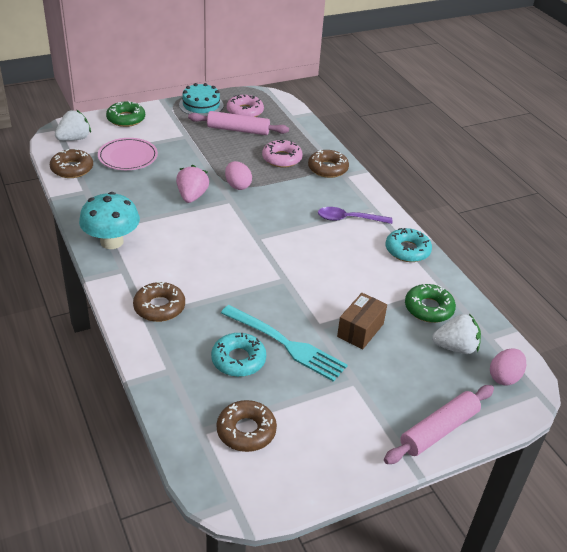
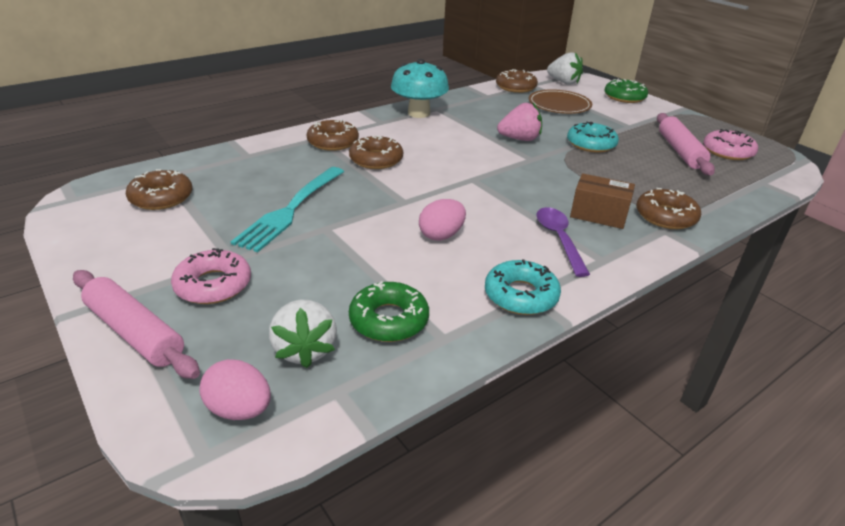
camera: 80 degrees right, 5 degrees down
pink plate [98,138,158,170] -> brown plate [529,89,592,114]
turquoise cake [179,83,224,116] -> none
turquoise donut [211,333,266,377] -> turquoise donut moved to [567,122,619,153]
pink egg [225,161,252,190] -> pink egg moved to [419,199,466,241]
pink donut [262,140,303,168] -> pink donut moved to [171,248,251,304]
brown box [337,293,387,349] -> brown box moved to [570,173,635,229]
none -> brown donut [349,136,403,169]

